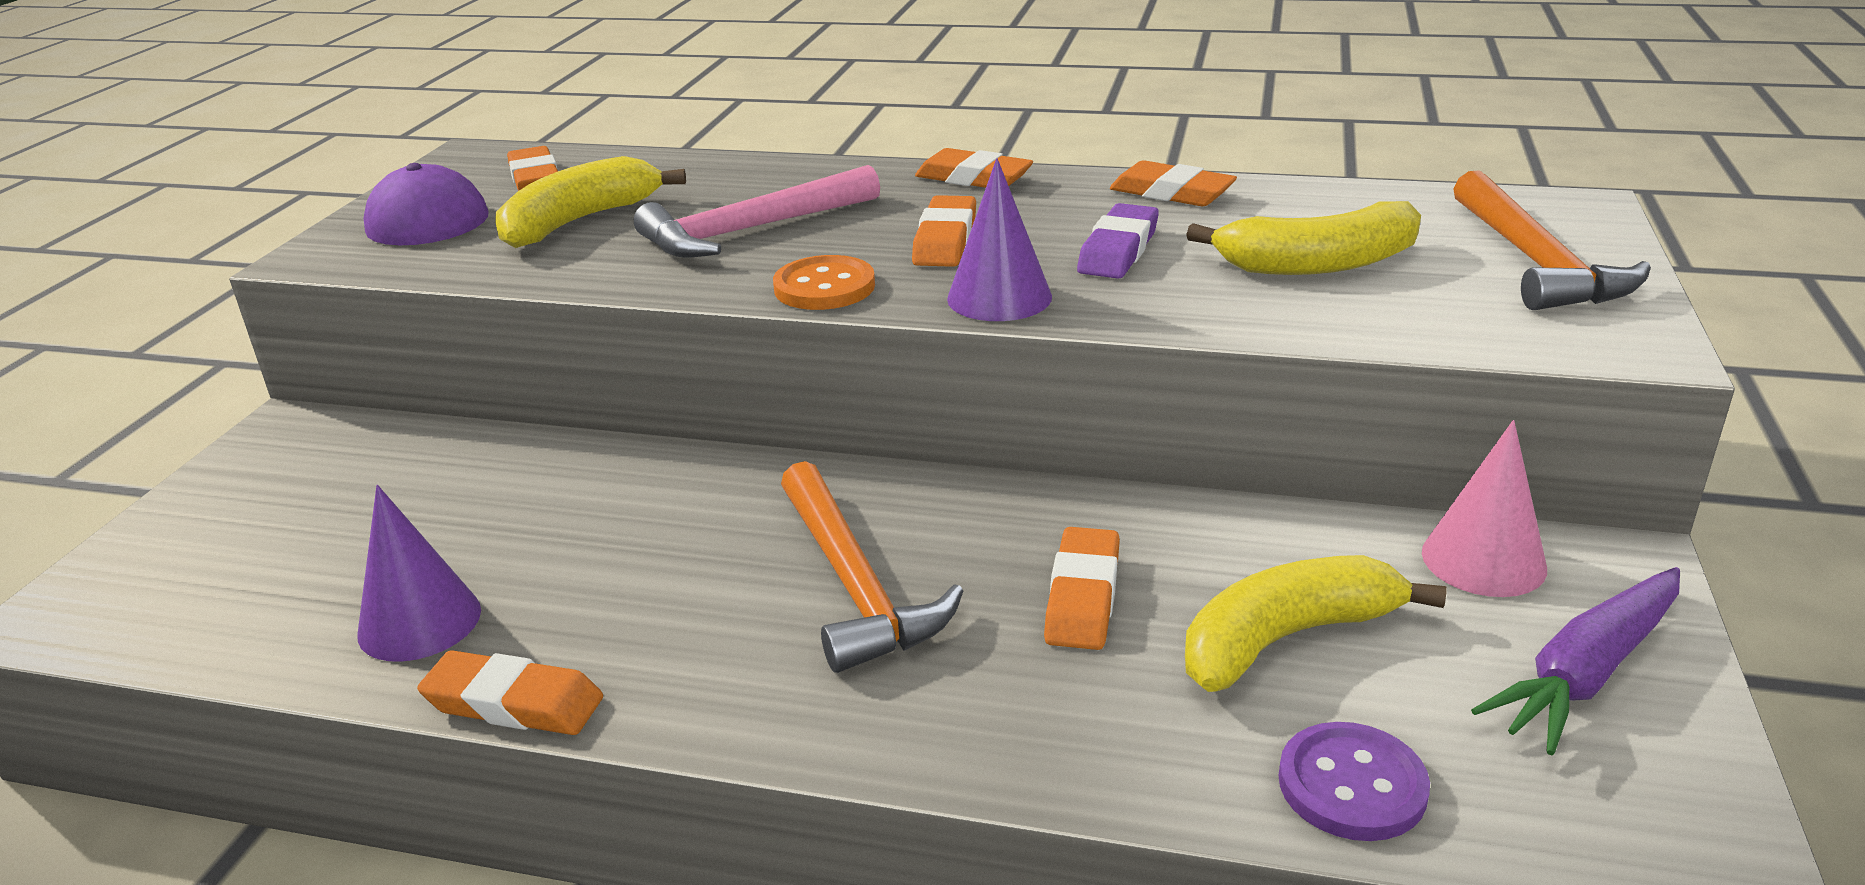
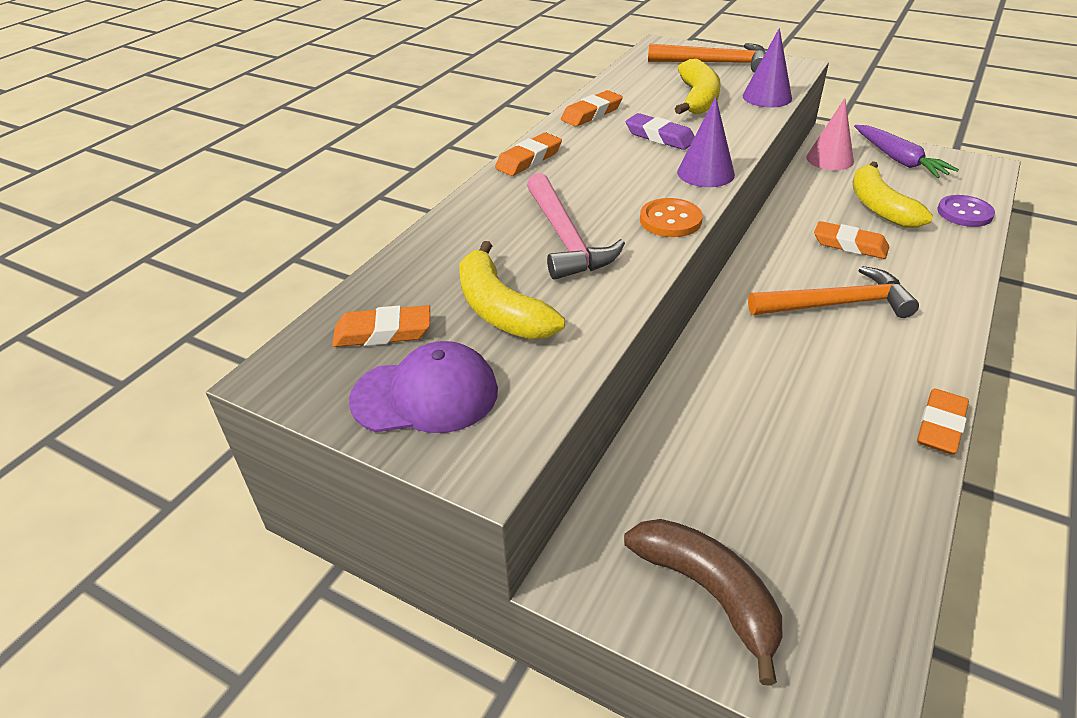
camera: 75 degrees left, 10 degrees up
purple cone [357,485,481,662] -> purple cone moved to [743,28,792,107]
orange eraser [912,195,976,267] -> none
none -> brown banana [624,519,782,686]

